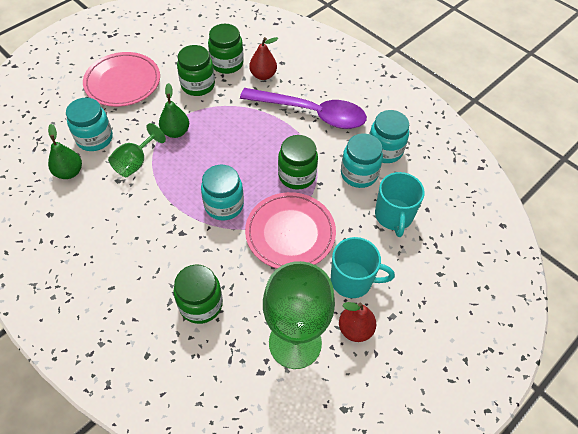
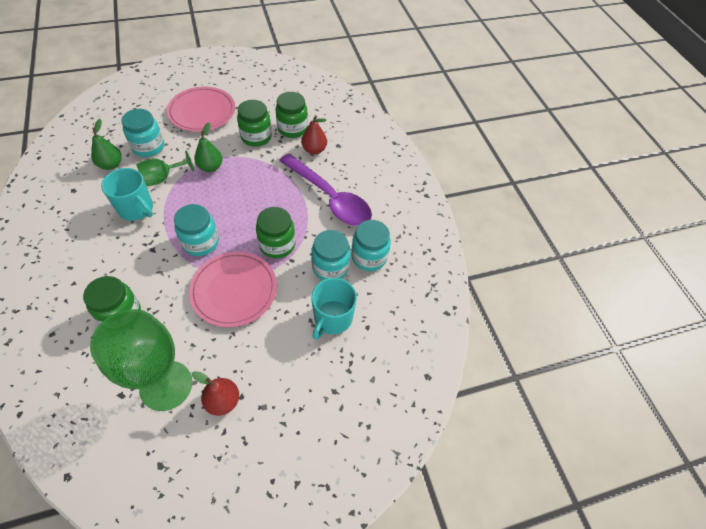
camera: 25 degrees right, 0 degrees up
turquoise mug [331,237,395,298] -> turquoise mug moved to [101,168,153,221]

